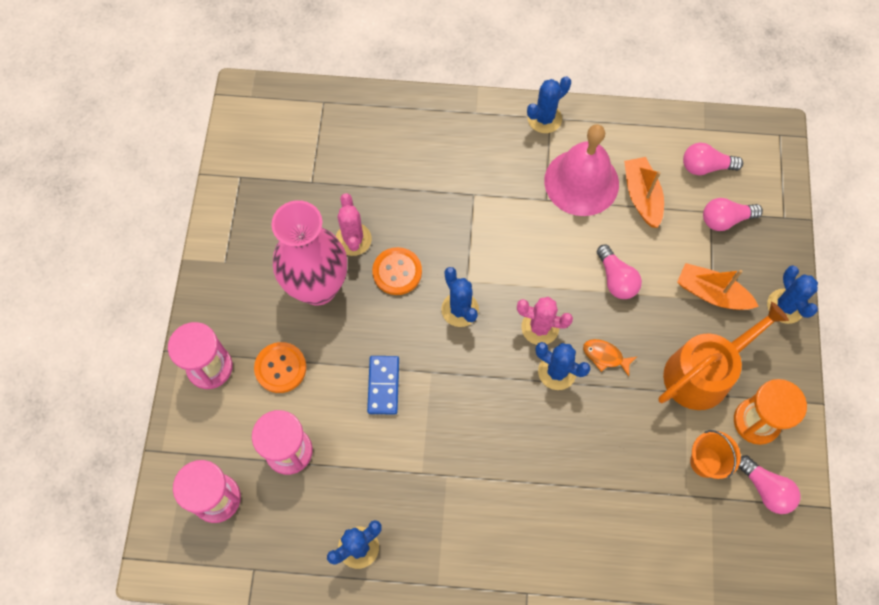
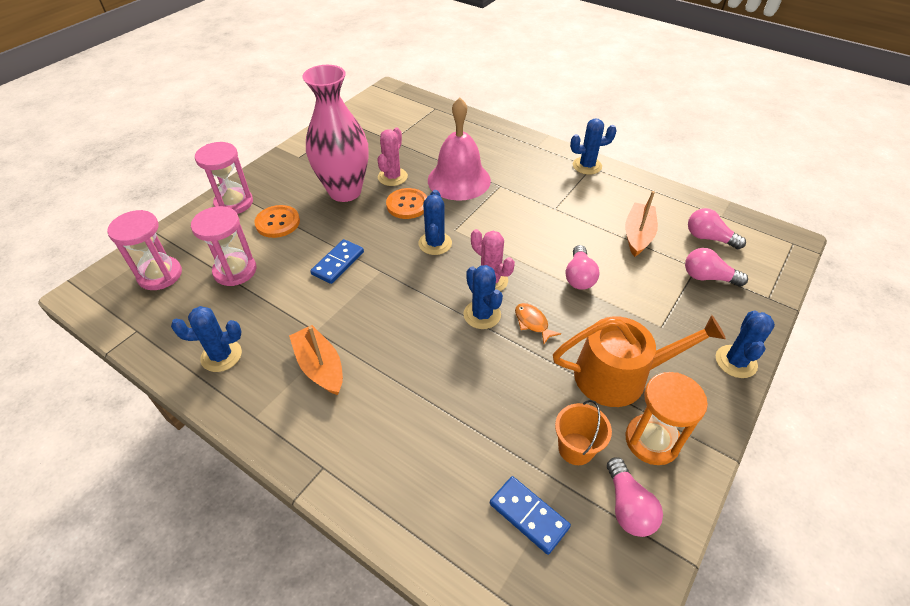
camera: 30 degrees right, 20 degrees down
pink bell [544,124,619,216] -> pink bell moved to [428,97,491,201]
orange boat [677,263,759,310] -> orange boat moved to [289,325,343,395]
none -> blue domino [490,476,571,555]

